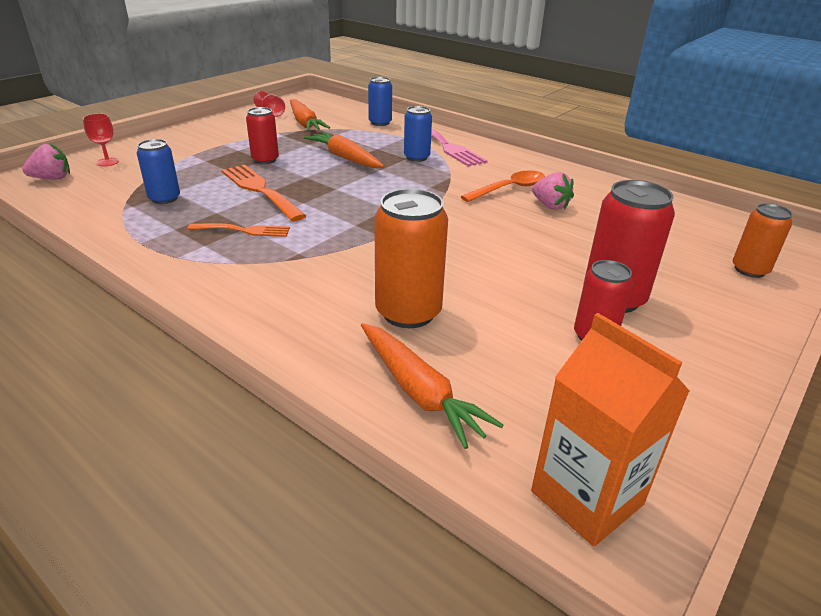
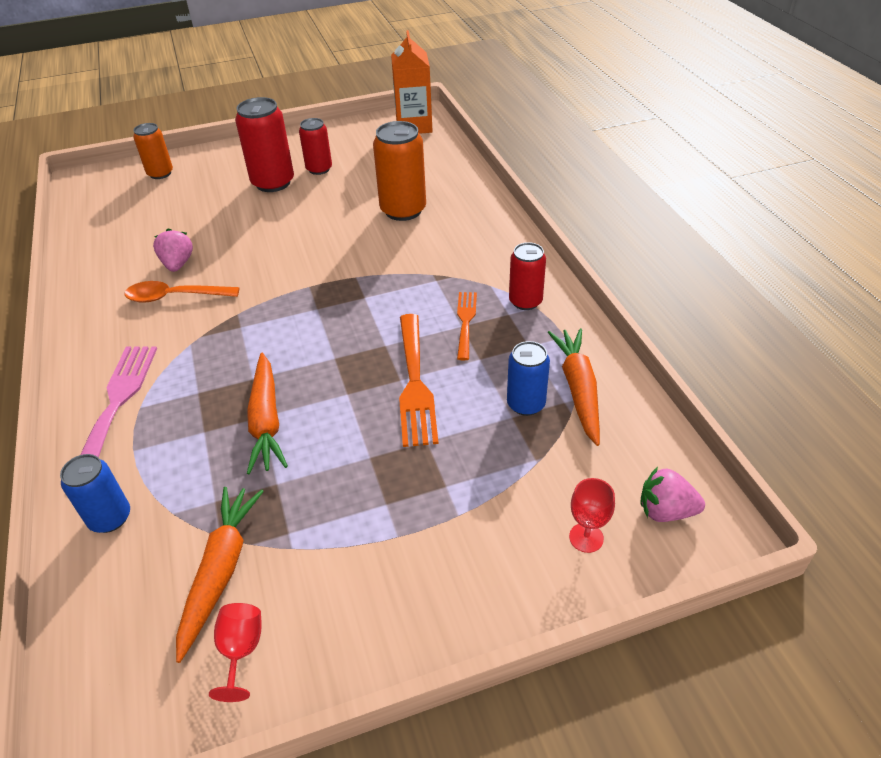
camera: 145 degrees left, 10 degrees up
orange fork [188,223,290,237] -> orange fork turned 60 degrees clockwise [457,292,477,360]
red can [246,107,279,164] -> red can moved to [509,242,546,310]
orange carrot [361,323,503,449] -> orange carrot moved to [548,328,600,446]
blue can [404,106,432,162] -> none

